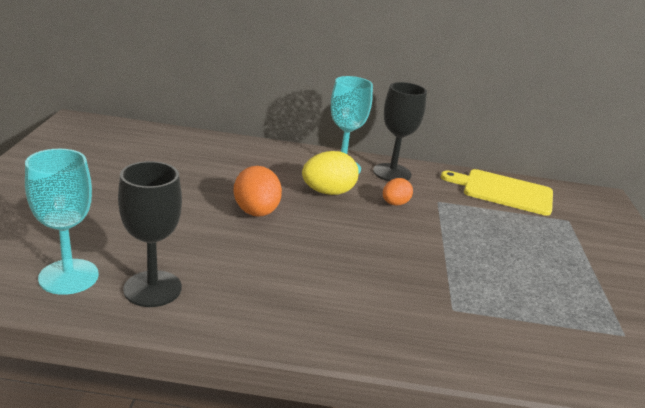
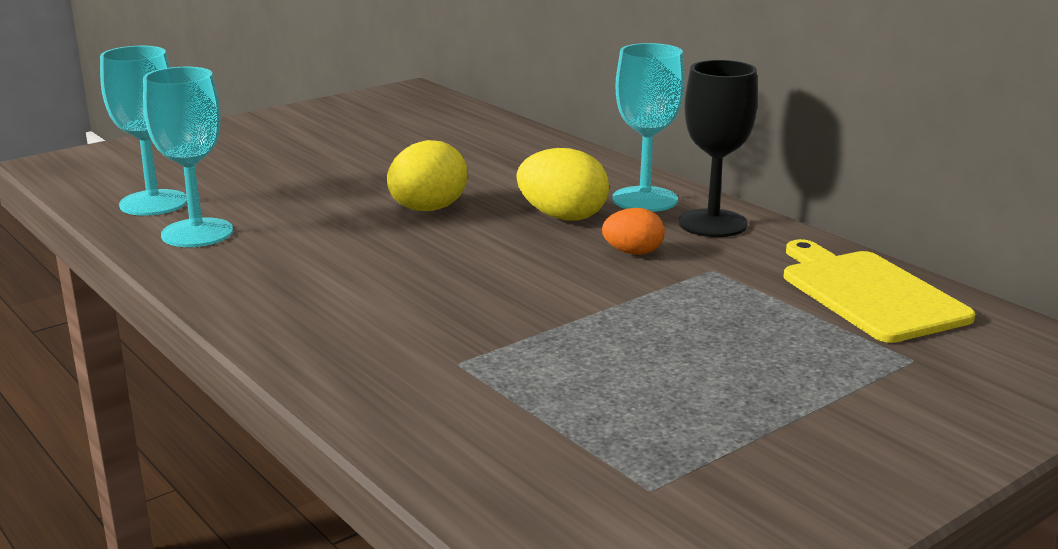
camera: 50 degrees right, 5 degrees down
black goblet [118,161,182,307] -> turquoise goblet [143,67,233,247]
orange egg [234,166,282,217] -> yellow egg [387,140,468,211]

